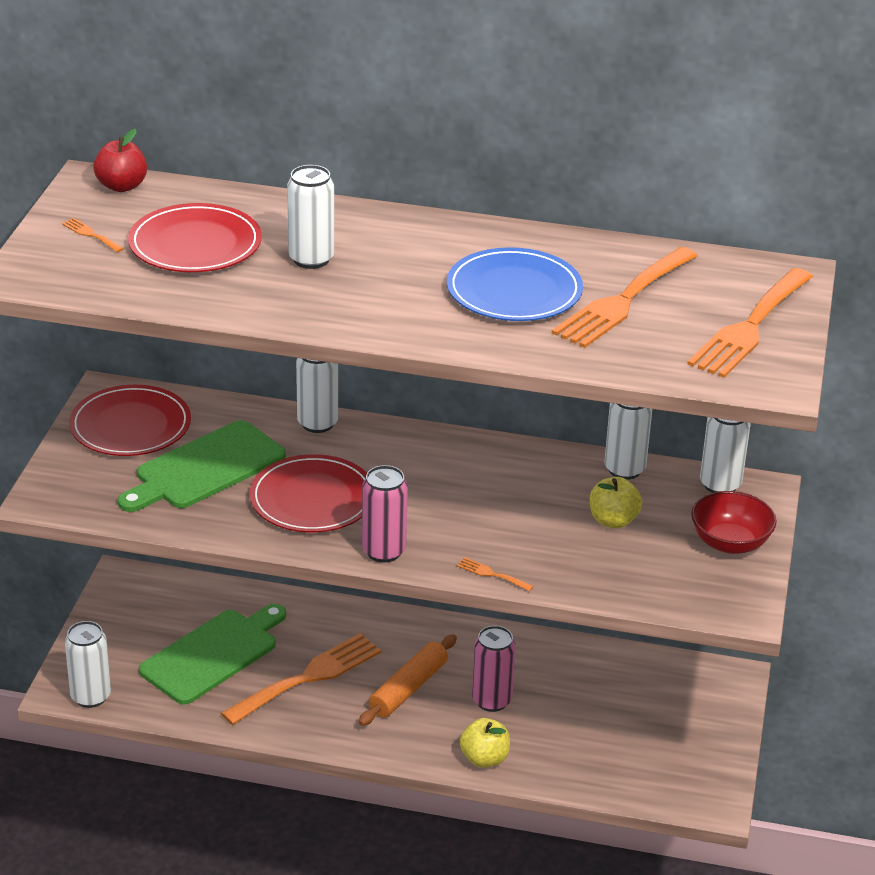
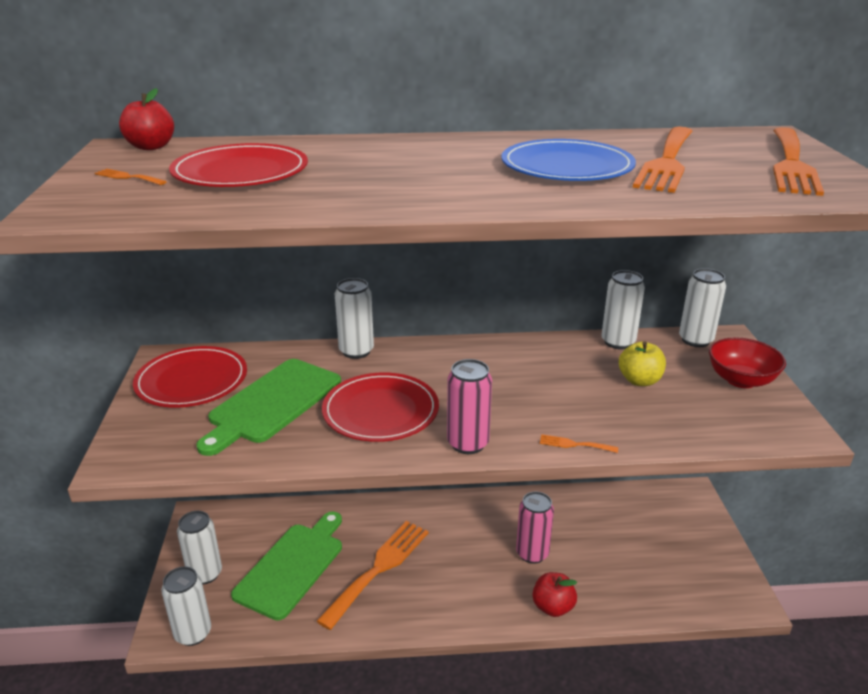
camera: 15 degrees left, 5 degrees down
white can [287,165,334,269] -> white can moved to [177,511,222,584]
orange rolling pin [359,634,457,726] -> none
yellow apple [460,718,510,768] -> red apple [532,572,577,617]

